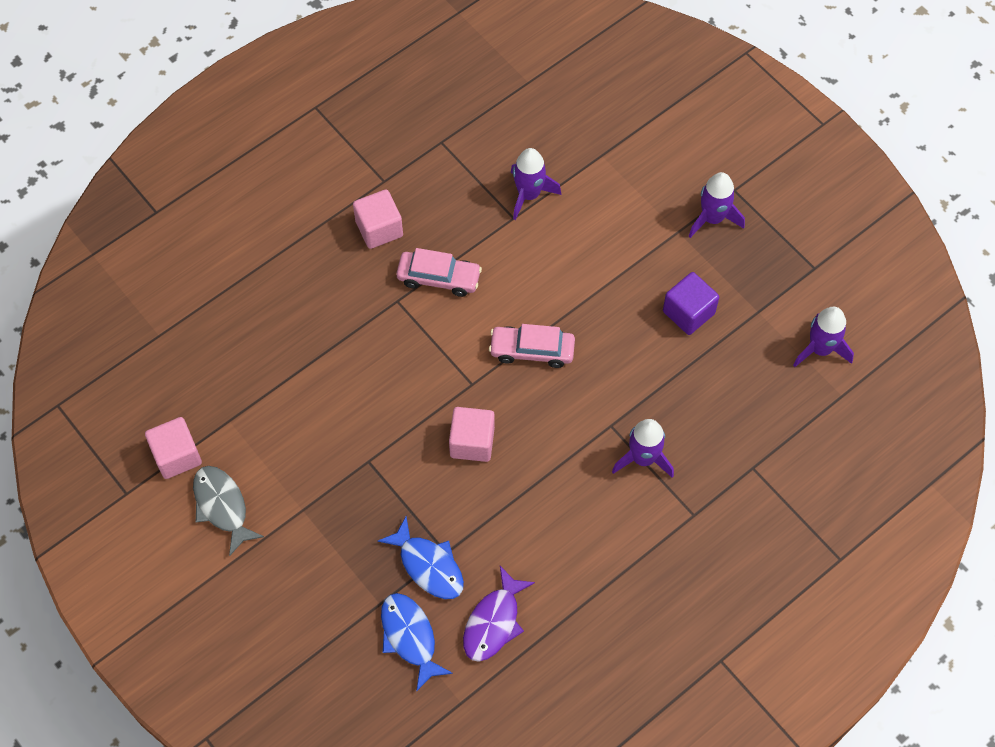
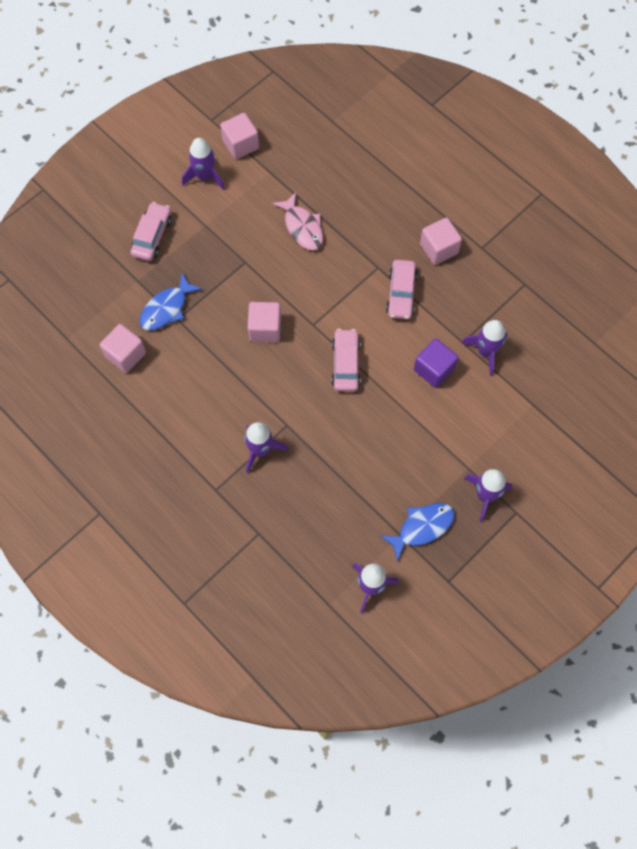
camera: 85 degrees right, 5 degrees up
grey fish [193,466,264,556] -> purple rocket [182,138,225,190]
blue fish [381,593,453,692] -> blue fish moved to [380,503,455,561]
purple fish [463,566,535,662] -> pink cube [100,324,146,373]
purple cube [663,272,719,335] -> purple cube moved to [414,339,459,388]
none -> pink car [130,202,172,261]
none -> pink fish [272,192,323,250]

